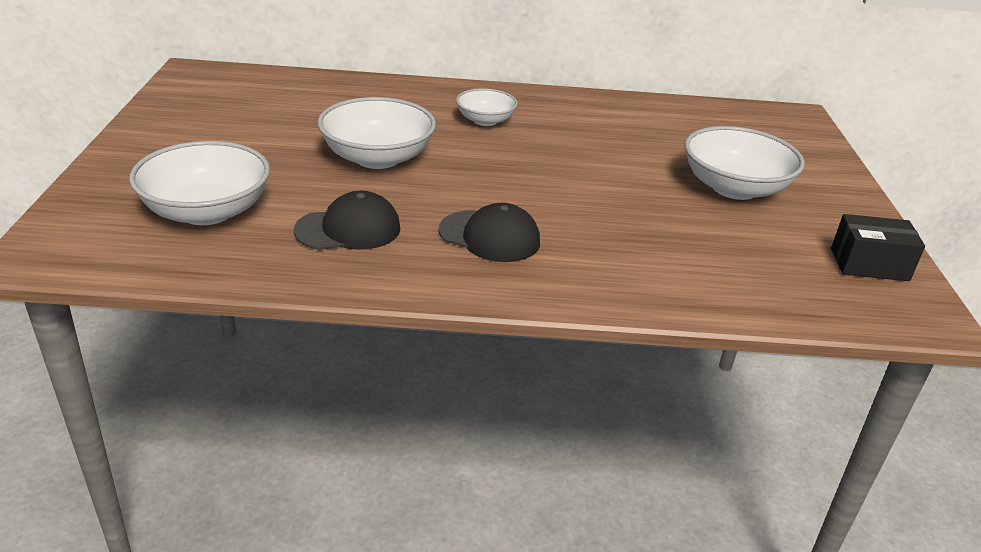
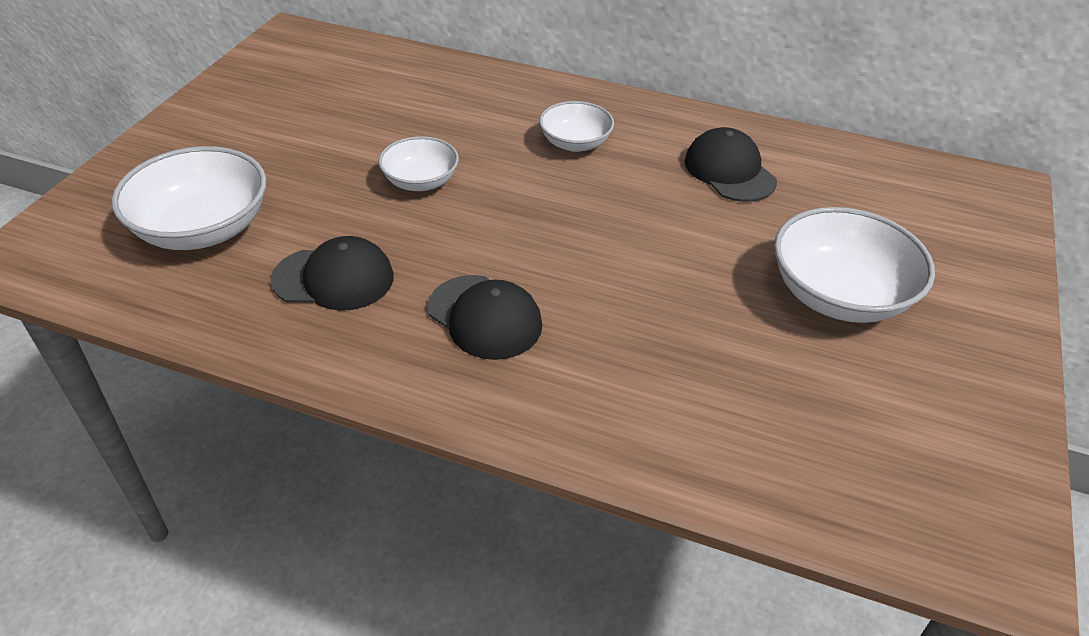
camera: 20 degrees right, 10 degrees up
white bowl [318,97,436,169] -> white bowl [378,136,459,191], size x0.59
black box [831,214,925,281] -> none
none -> black cap [685,127,777,202]

